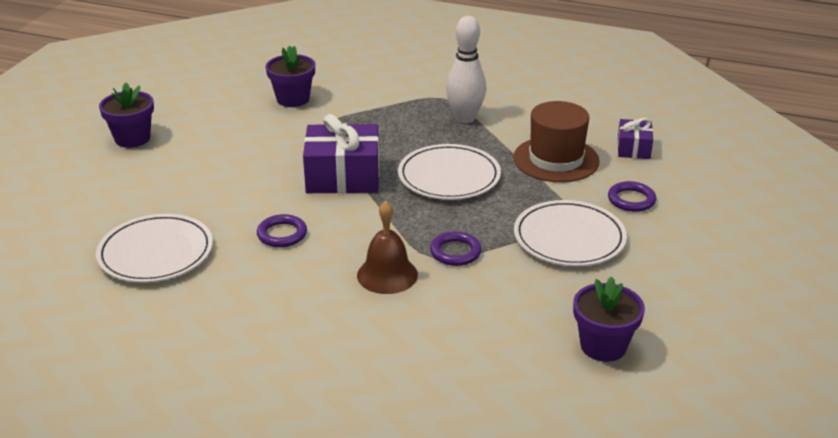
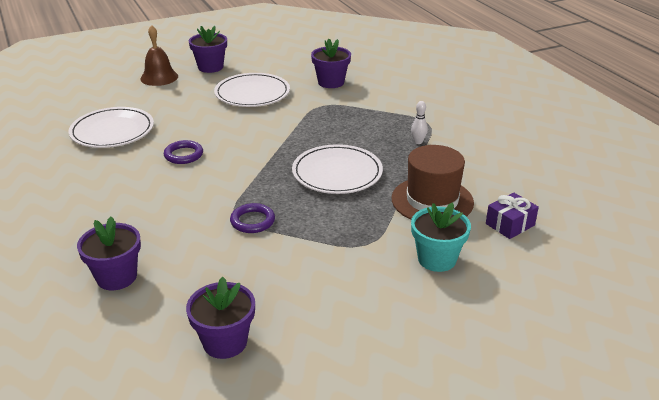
camera: 45 degrees right, 0 degrees up
purple gift [303,114,379,194] -> none
brown bell [357,201,418,294] -> brown bell moved to [140,25,178,86]
white bowling pin [446,16,487,123] -> white bowling pin [411,101,428,144], size x0.46
white plate [514,200,627,266] -> white plate moved to [214,73,290,107]
purple ring [608,181,656,212] -> turquoise flower pot [411,202,471,272]
none -> purple flower pot [77,217,141,290]

